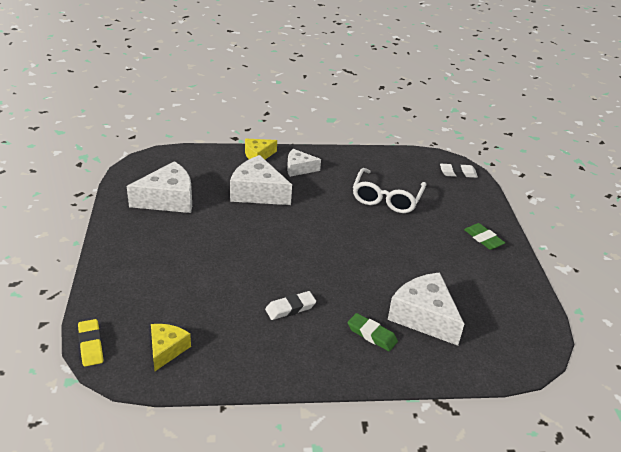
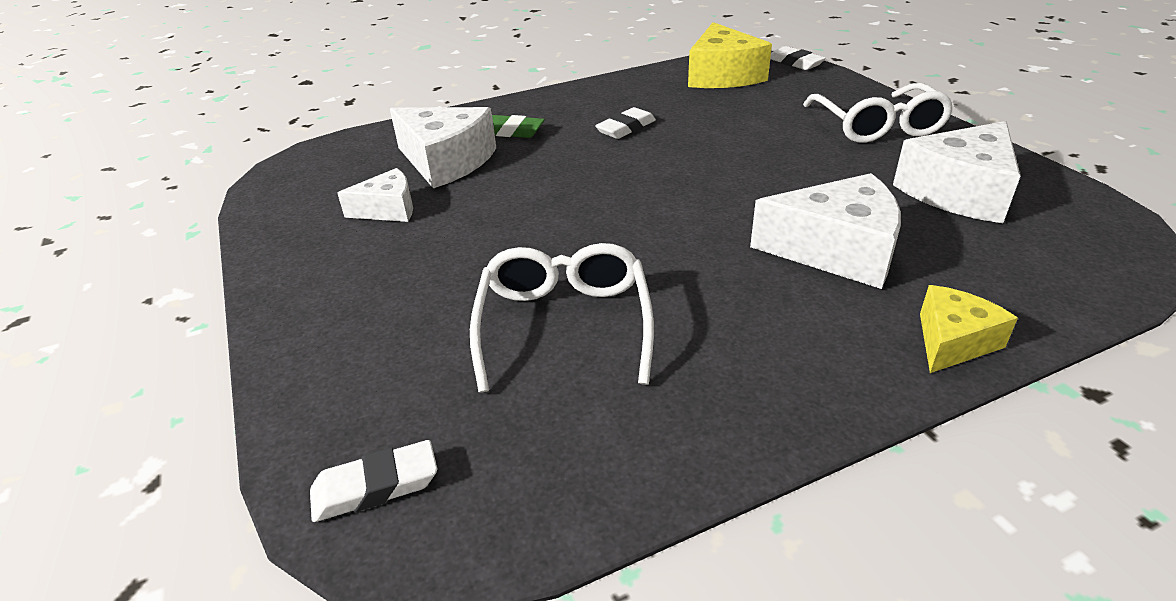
camera: 165 degrees right, 0 degrees up
yellow eraser [78,319,103,367] -> white eraser [770,46,826,70]
yellow cheese [151,324,191,371] -> yellow cheese [688,22,772,88], size x1.71
white cheese [287,149,321,177] -> white cheese moved to [337,168,413,222]
green eraser [464,223,505,250] -> none
none -> white glasses [803,83,954,143]

